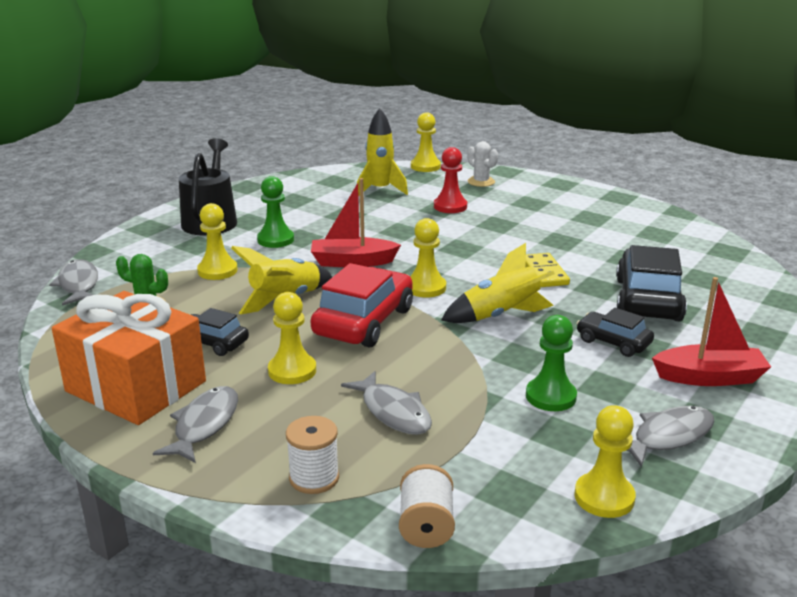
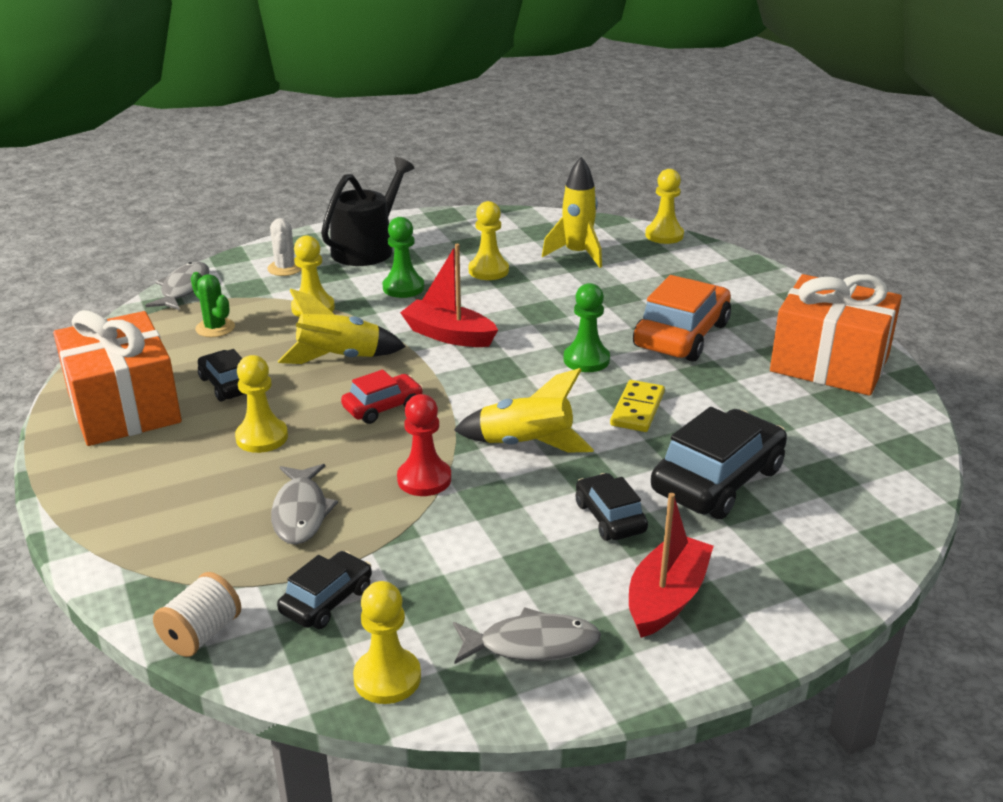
camera: 30 degrees right, 5 degrees up
grey fish [153,386,238,463] -> none
white spool [286,416,339,494] -> none
red car [310,263,413,348] -> red car [341,370,423,424], size x0.56
yellow pawn [410,218,446,298] -> yellow pawn moved to [469,201,509,280]
red pawn [434,147,467,213] -> red pawn moved to [397,394,451,496]
white cactus [467,141,498,187] -> white cactus moved to [267,218,302,276]
green pawn [526,315,577,411] -> green pawn moved to [564,283,610,372]
red boat [652,277,771,386] -> red boat turned 90 degrees counterclockwise [629,493,714,638]
none -> black car [277,551,372,629]
none -> orange car [633,275,731,362]
none -> orange gift [770,274,902,396]

